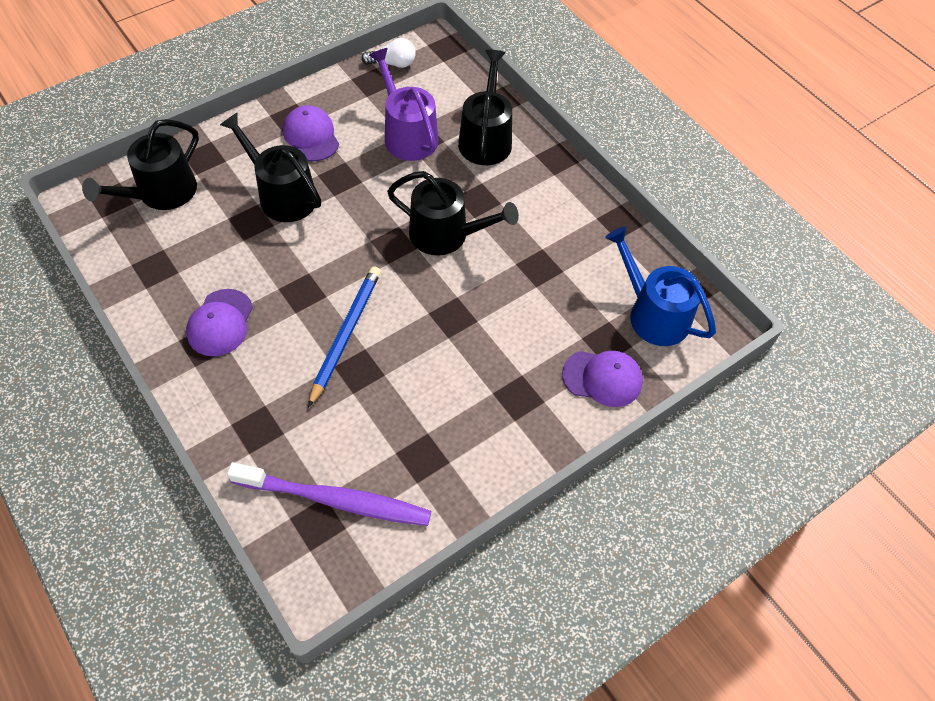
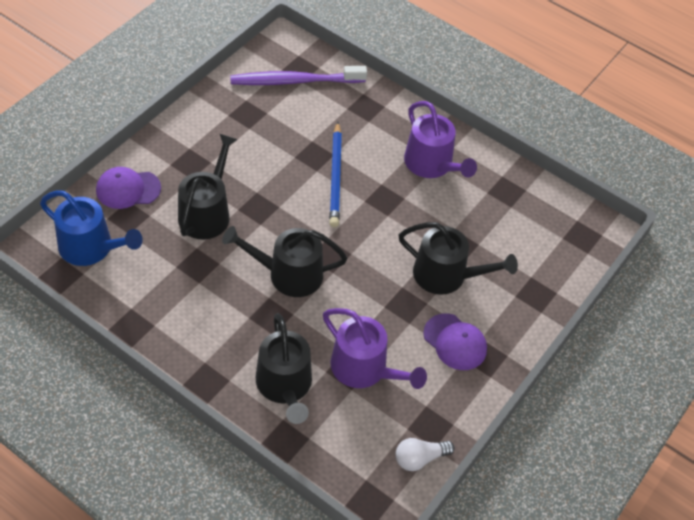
camera: 160 degrees right, 5 degrees down
black watering can [82,119,199,210] -> black watering can moved to [178,134,238,239]
purple cap [186,289,253,356] -> purple watering can [404,101,477,178]

